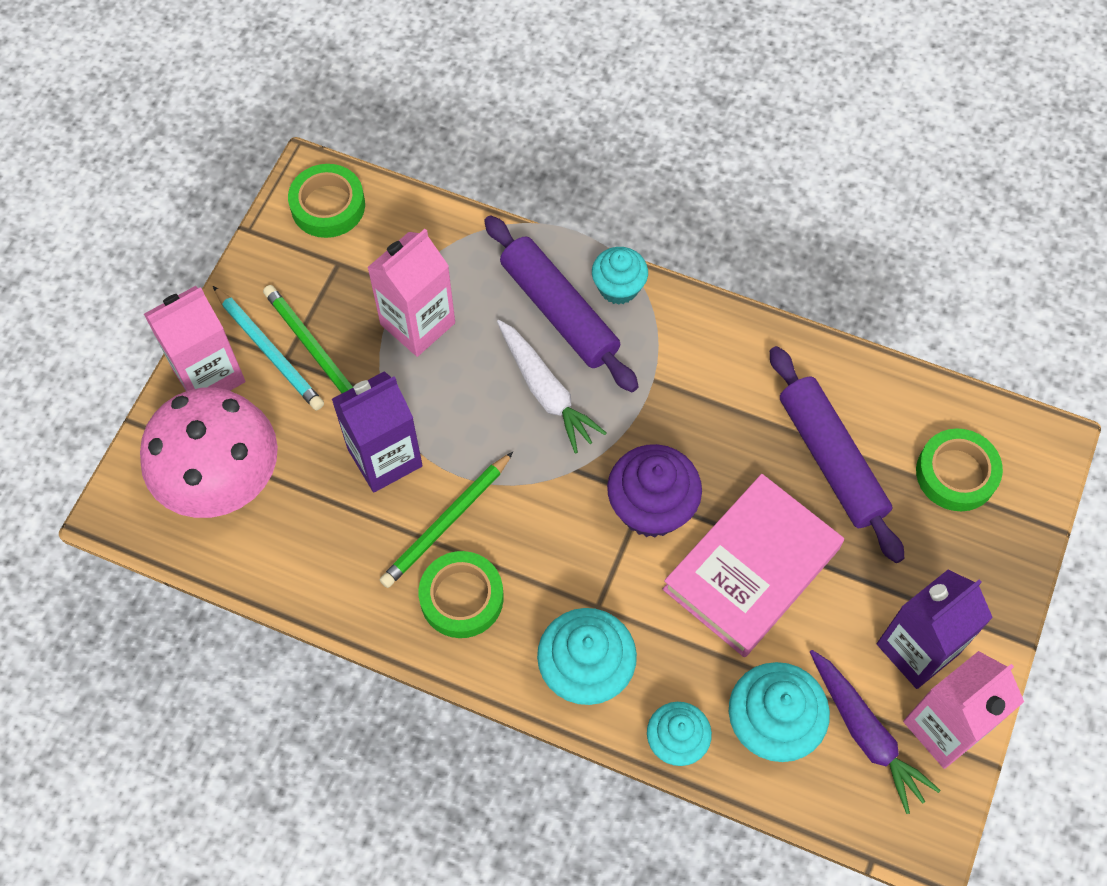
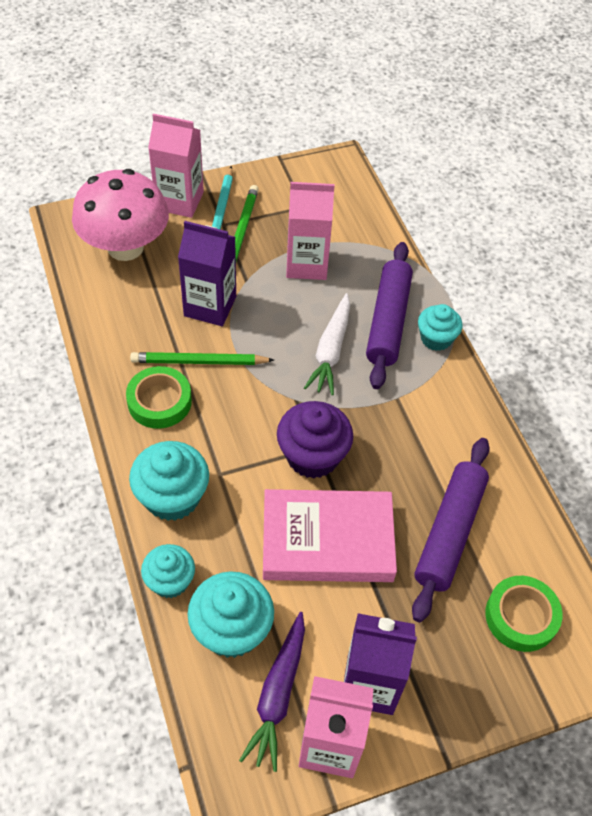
camera: 45 degrees right, 10 degrees down
green tape [288,164,365,238] -> none

